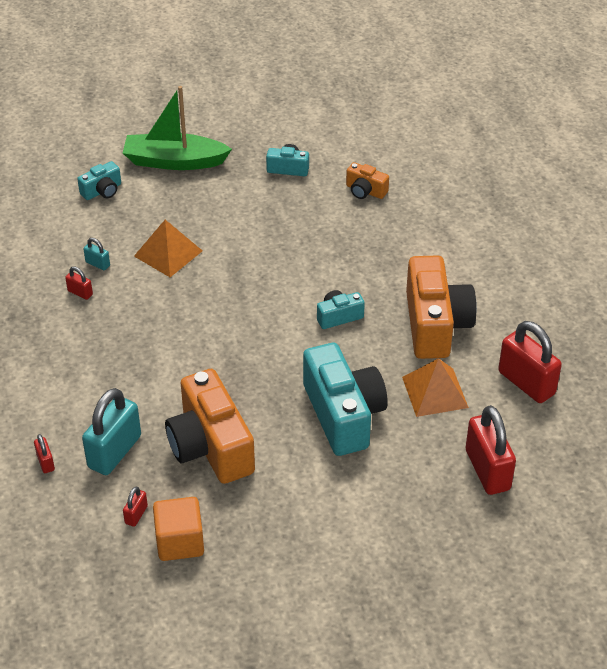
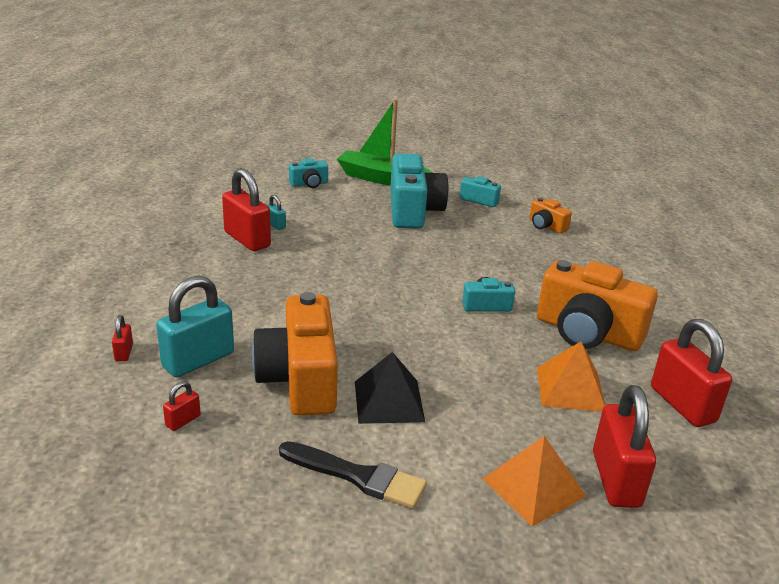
camera: 15 degrees right, 15 degrees down
red padlock [65,266,93,300] -> red padlock [222,168,271,251], size x2.22
orange pyramid [134,220,202,277] -> orange pyramid moved to [483,435,586,527]
orange cube [153,497,204,561] -> none
turquoise camera [303,343,388,456] -> turquoise camera moved to [390,153,449,229]
orange camera [406,255,477,359] -> orange camera turned 105 degrees clockwise [537,260,658,351]
none -> black brush [279,441,427,509]
none -> black pyramid [355,352,425,424]

